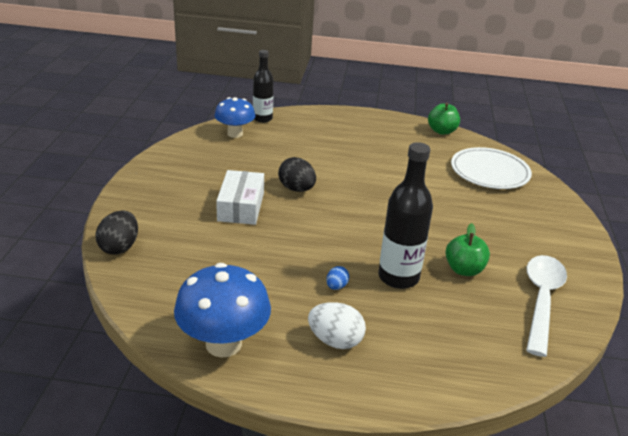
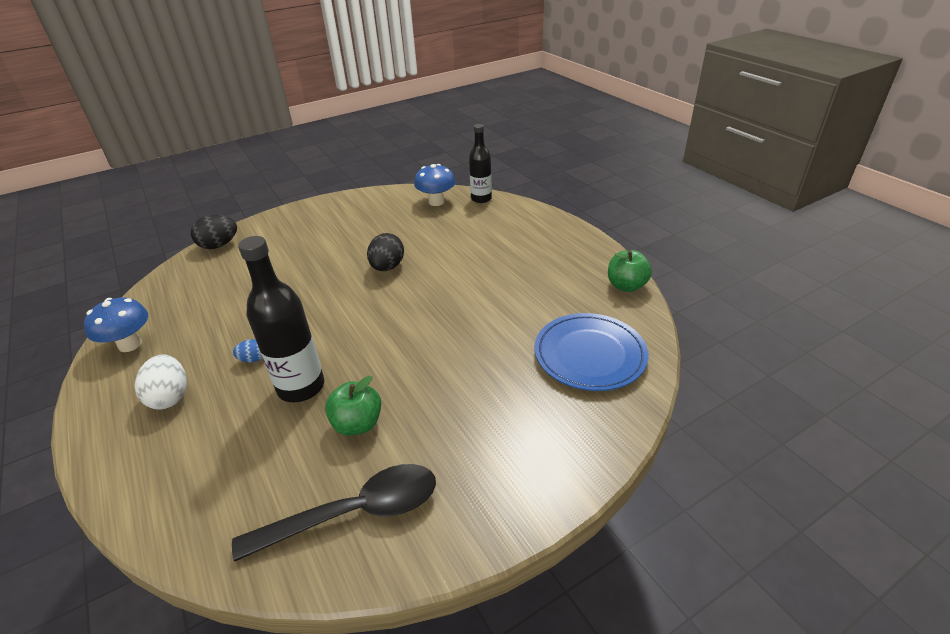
camera: 55 degrees right, 5 degrees up
blue mushroom [174,263,271,358] -> blue mushroom [84,297,148,352], size x0.66
white box [216,170,264,225] -> none
white plate [451,147,532,189] -> blue plate [535,313,648,391]
white spoon [526,255,567,357] -> black spoon [232,464,436,562]

